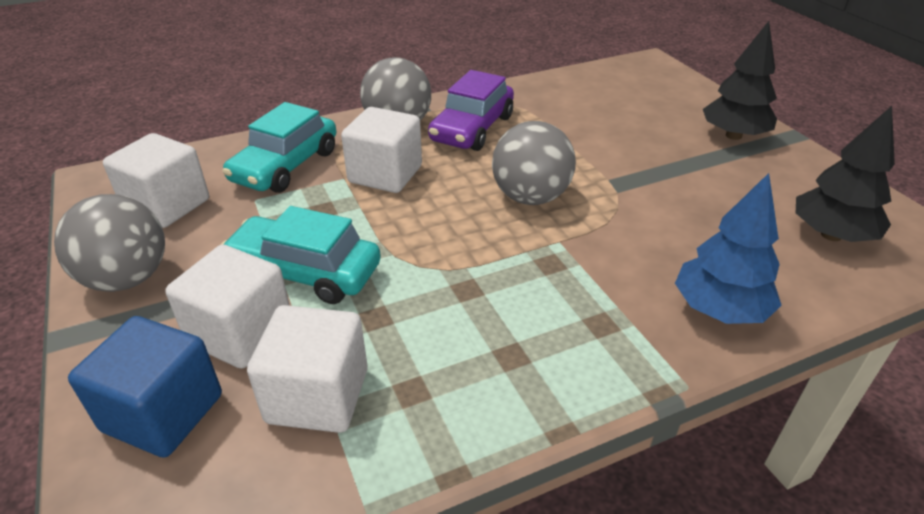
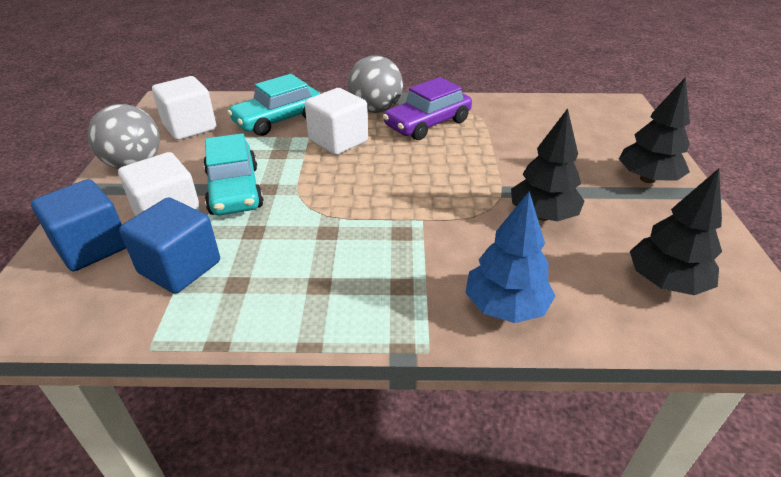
camera: 25 degrees right, 0 degrees up
turquoise car [221,206,381,304] -> turquoise car turned 150 degrees counterclockwise [203,133,264,215]
white cube [247,305,368,433] -> blue cube [119,197,220,294]
grey ball [492,121,576,205] -> none
none -> black tree [511,108,584,221]

